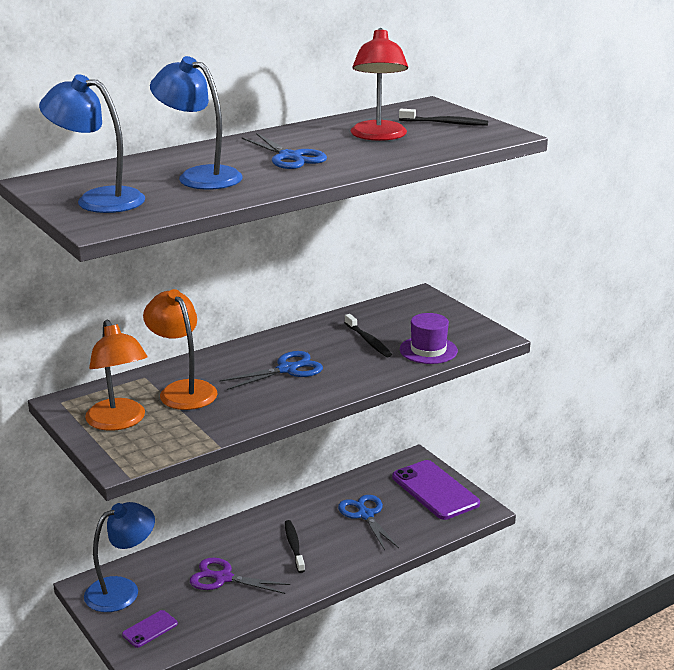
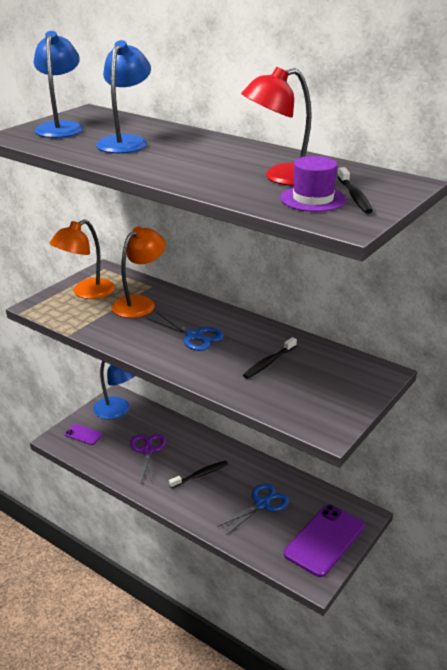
camera: 70 degrees right, 5 degrees up
blue scissors [242,133,327,169] -> none
purple hat [400,313,458,364] -> purple hat moved to [280,156,347,212]

